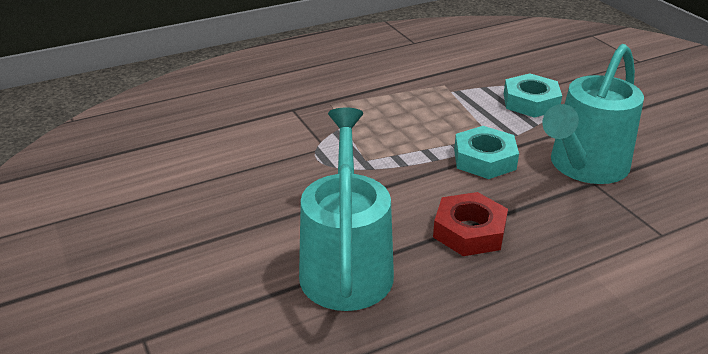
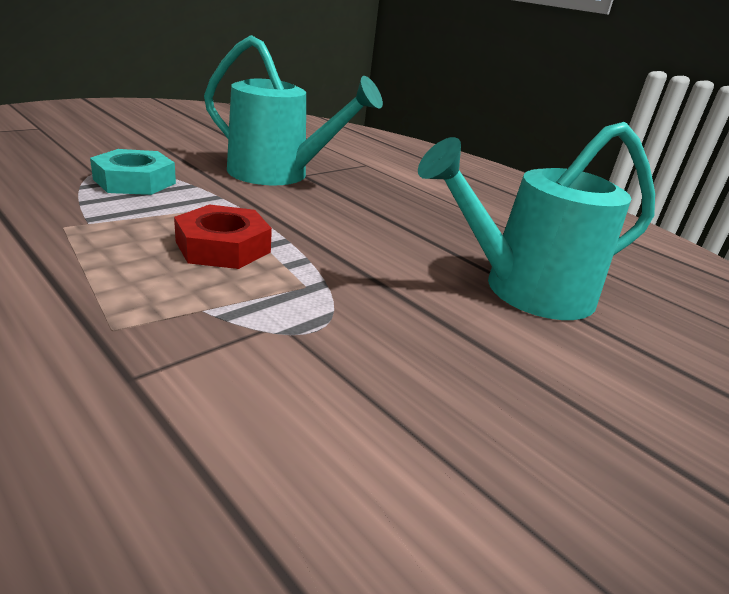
camera: 110 degrees left, 5 degrees down
red nut [433,192,508,256] -> red nut moved to [174,204,272,269]
turquoise nut [454,126,519,179] -> none

